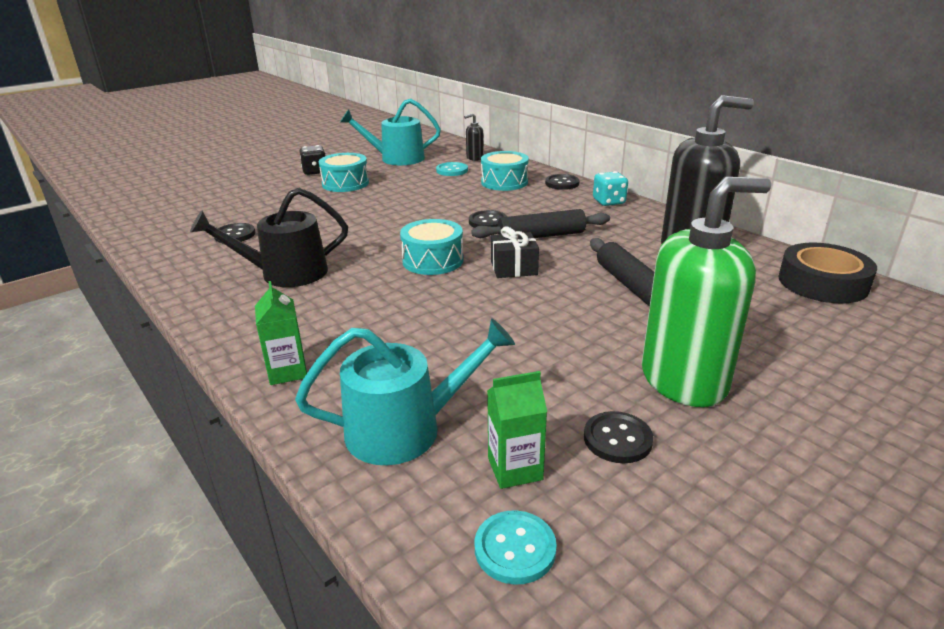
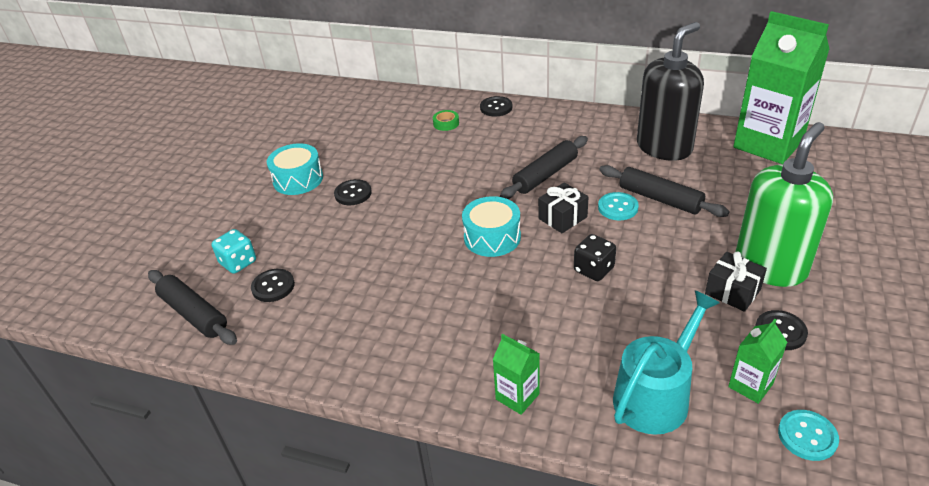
camera: 30 degrees left, 10 degrees up
black watering can [190,188,348,287] -> none
black dice [299,145,326,175] -> black dice moved to [574,234,616,281]
turquoise watering can [340,98,441,165] -> none
turquoise button [436,162,468,176] -> turquoise button moved to [598,192,639,220]
black soap dispenser [464,113,484,161] -> none
black button [469,210,507,228] -> black button moved to [334,179,372,205]
turquoise drum [481,151,529,191] -> green tape [433,110,459,131]
turquoise dice [593,171,628,206] -> turquoise dice moved to [212,229,256,274]
black tape [778,243,877,303] -> green carton [733,11,830,164]
none -> black rolling pin [148,270,237,345]
none -> black gift [705,252,767,312]

